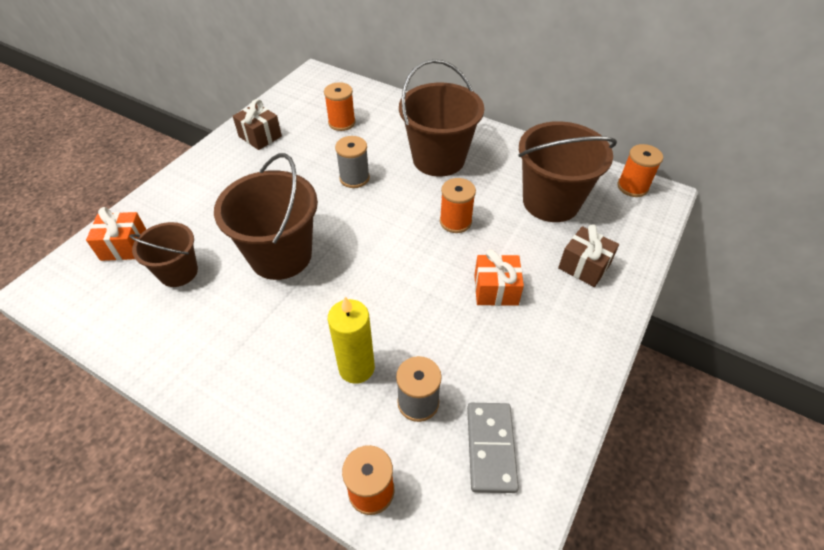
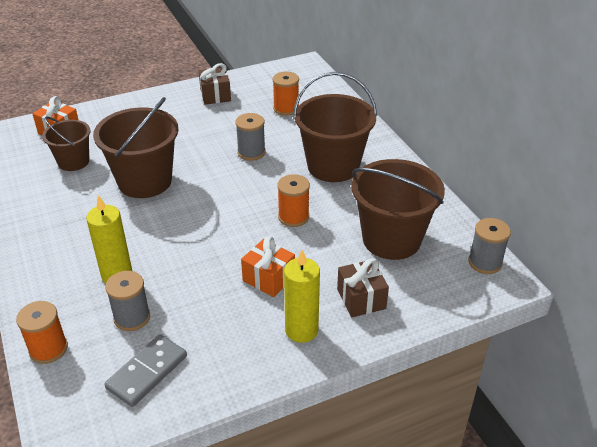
camera: 35 degrees right, 10 degrees down
orange spool [617,144,663,197] -> grey spool [468,218,511,274]
none -> yellow candle [284,250,320,343]

